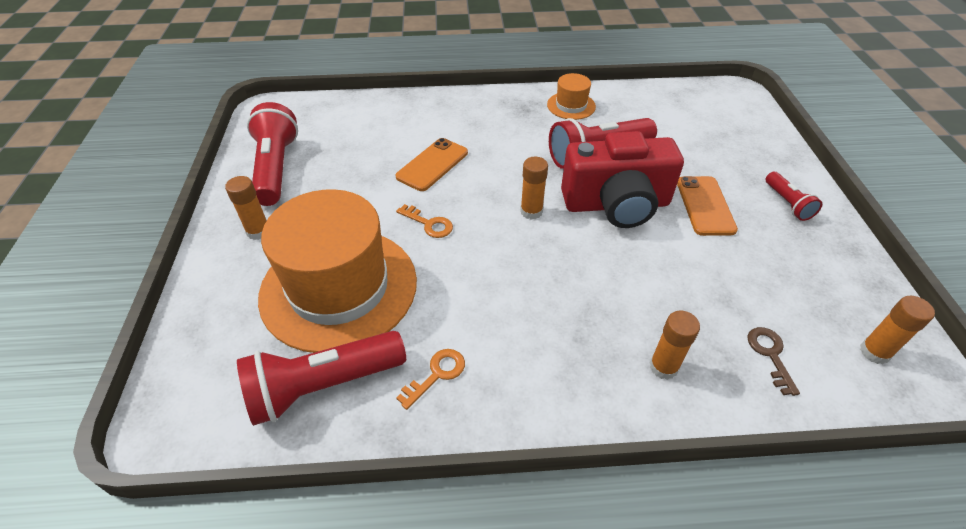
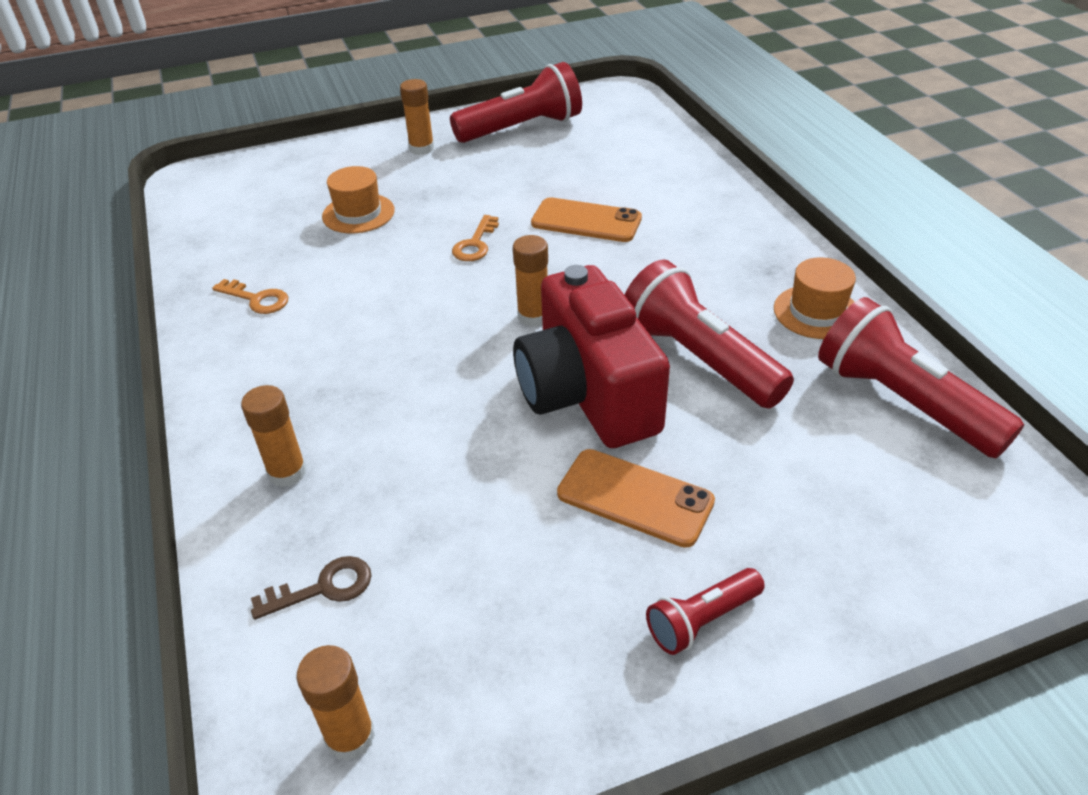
camera: 75 degrees right, 5 degrees down
red flashlight [237,331,406,426] -> red flashlight moved to [818,297,1024,458]
orange hat [258,189,417,353] -> orange hat [322,166,395,233], size x0.43
orange phone [677,176,738,236] -> orange phone turned 45 degrees clockwise [557,449,715,548]

